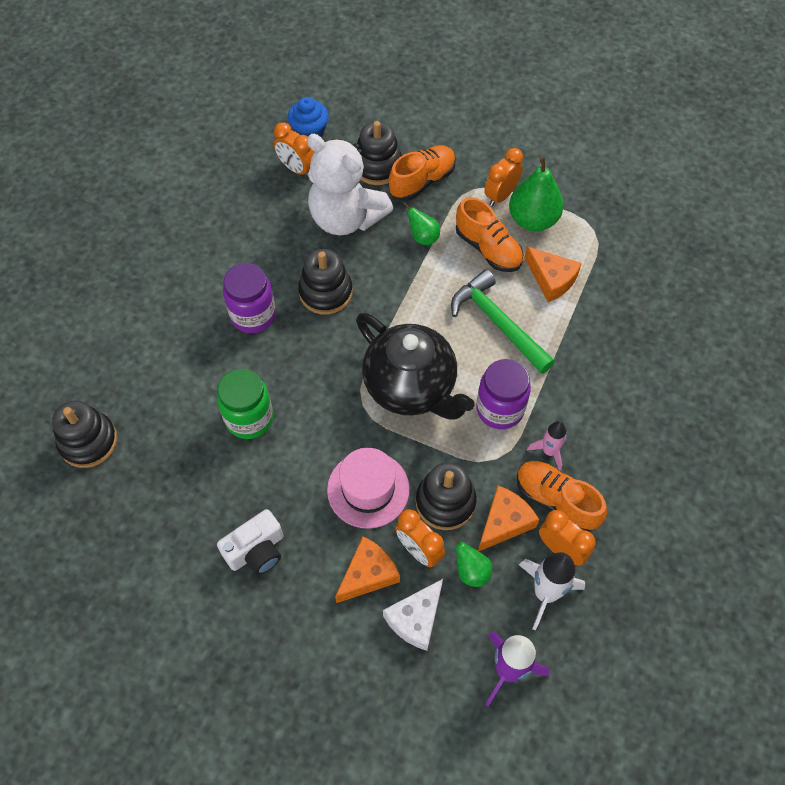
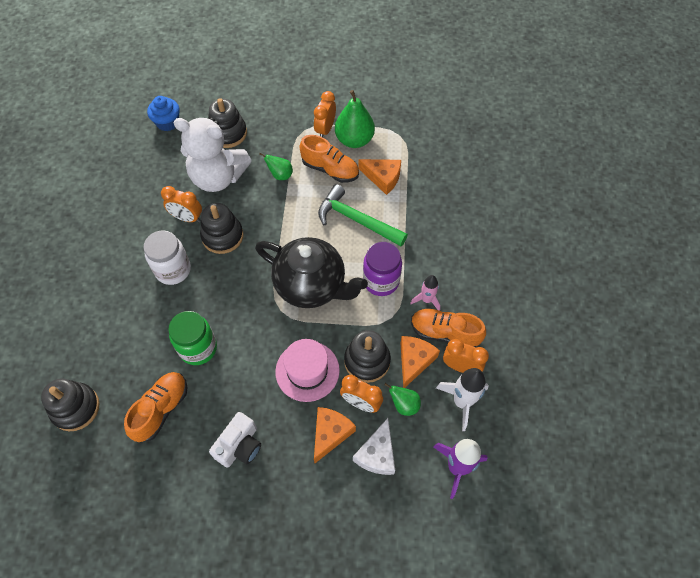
camera: 20 degrees left, 0 degrees up
purple jar [223,263,276,333] -> white jar [144,230,191,285]
orange clock [274,122,314,178] -> orange clock moved to [161,186,202,222]
orange shoe [389,145,456,201] -> orange shoe moved to [124,372,187,442]

